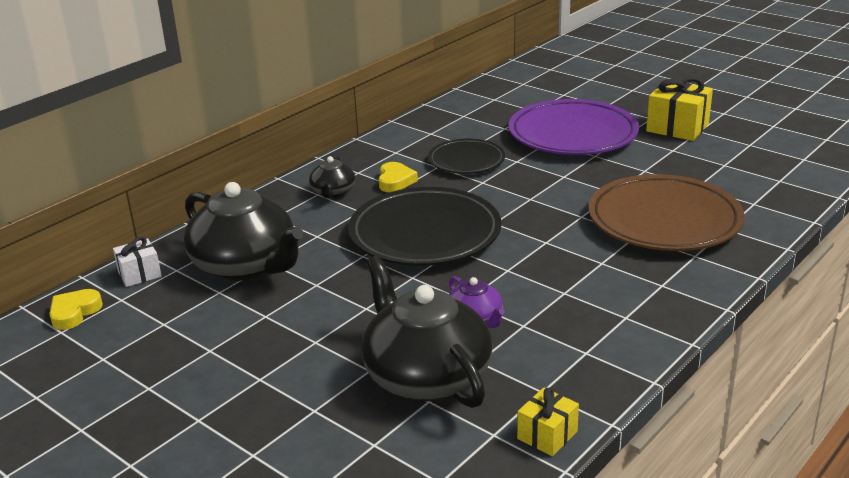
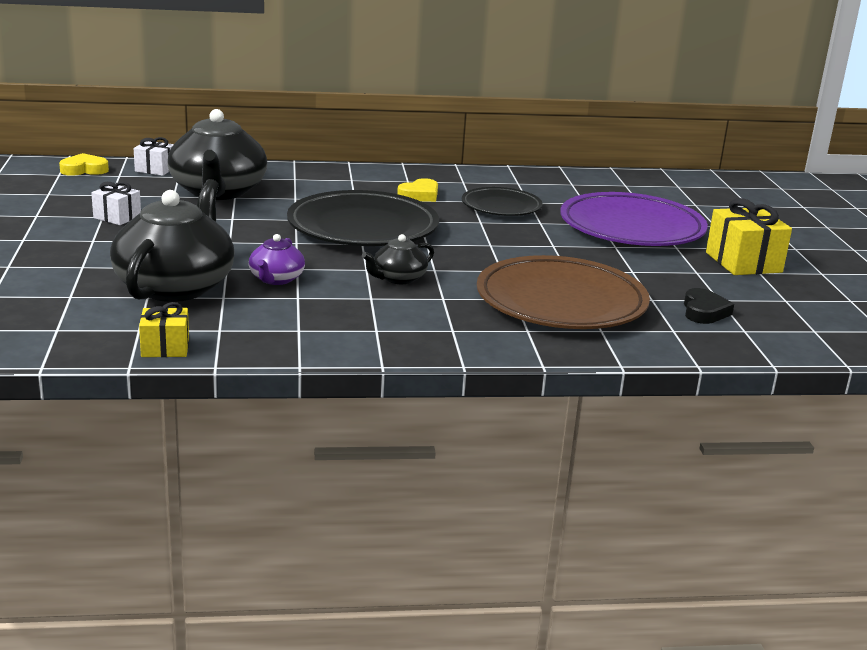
camera: 40 degrees right, 5 degrees down
black teapot [309,156,355,198] -> black teapot moved to [362,234,434,284]
none -> white gift [91,182,141,225]
none -> black heart [684,288,734,324]

